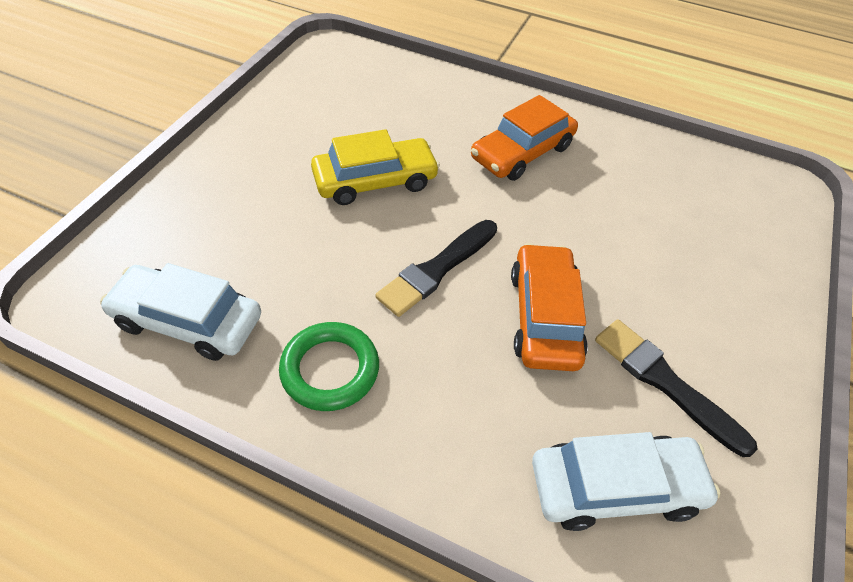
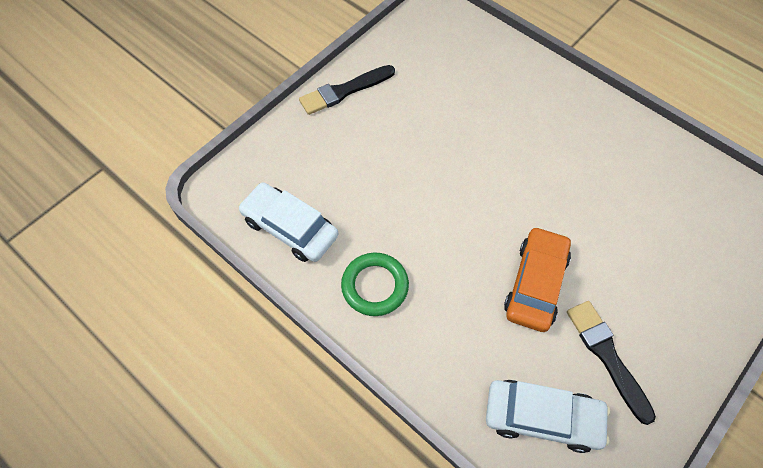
camera: 20 degrees right, 10 degrees up
yellow car [311,129,440,205] -> none
black brush [376,220,497,317] -> black brush moved to [299,65,395,115]
orange car [471,95,578,181] -> none

